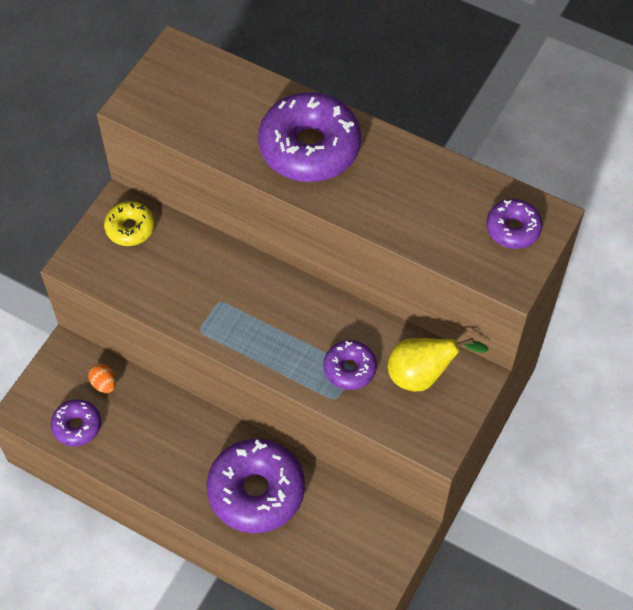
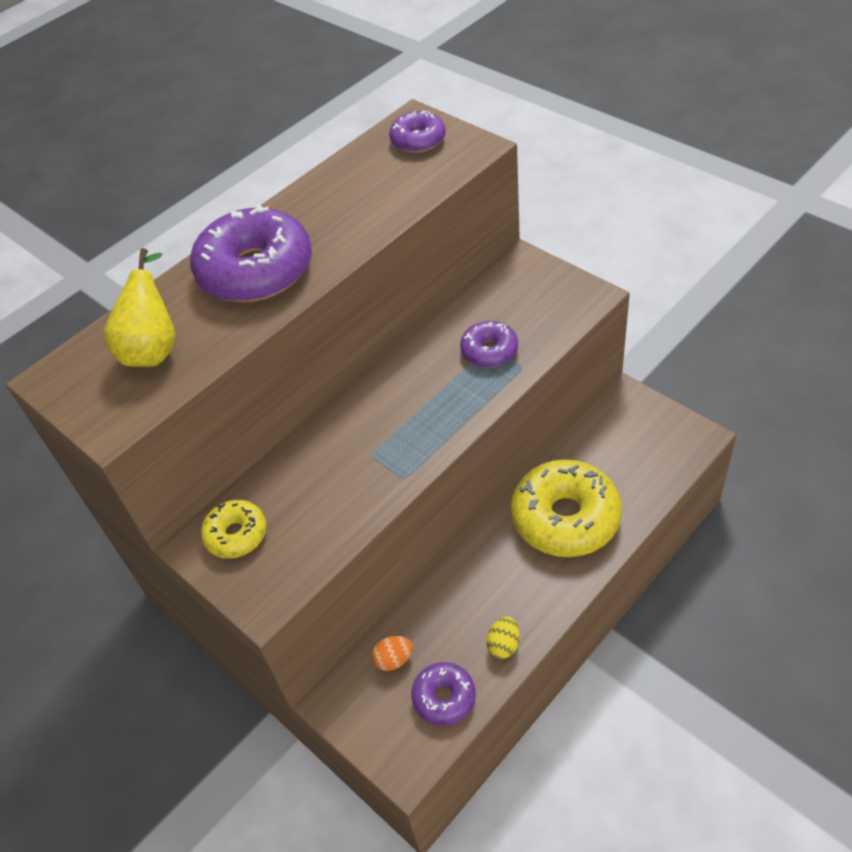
camera: 70 degrees left, 10 degrees down
purple donut [207,439,305,533] -> yellow donut [511,459,622,557]
yellow pear [388,338,488,392] -> yellow pear moved to [103,248,176,367]
none -> yellow egg [486,617,520,659]

